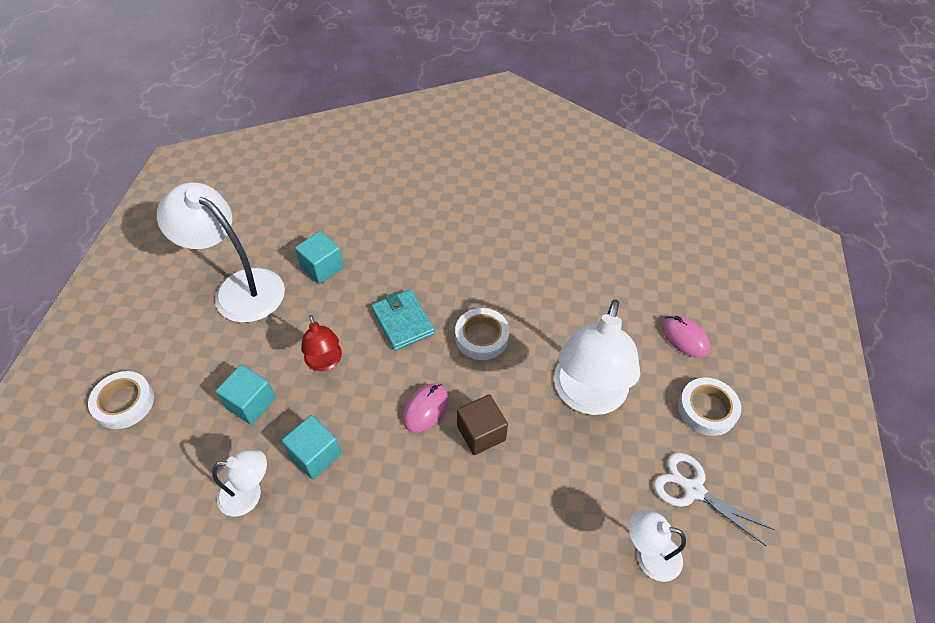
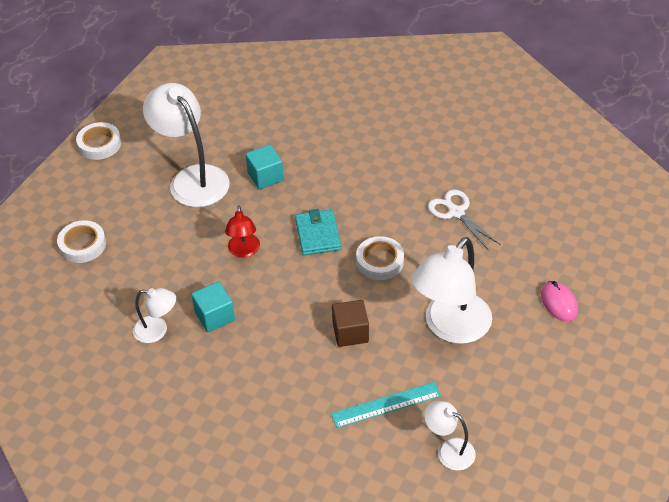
camera: 20 degrees right, 5 degrees down
turquoise cube [216,365,276,425] -> none
pink mouse [403,384,448,432] -> none
white scissors [653,453,774,546] -> white scissors moved to [428,189,501,251]
white tape [678,378,741,436] -> white tape moved to [76,122,121,160]
none -> turquoise ruler [331,382,441,428]

